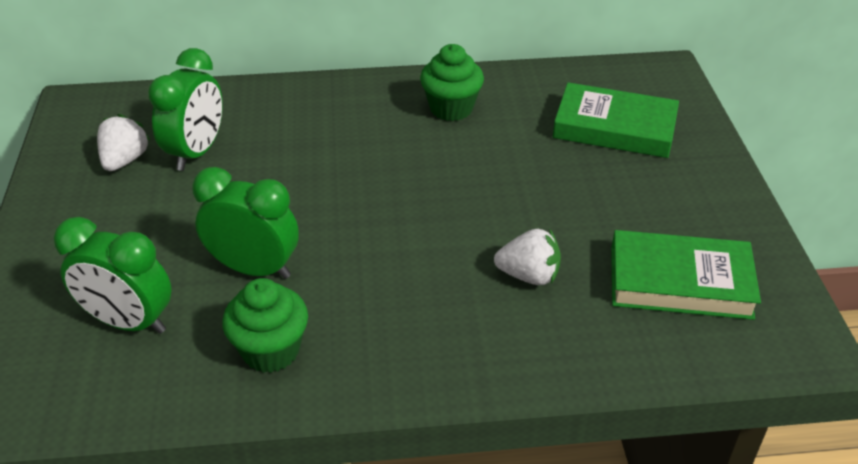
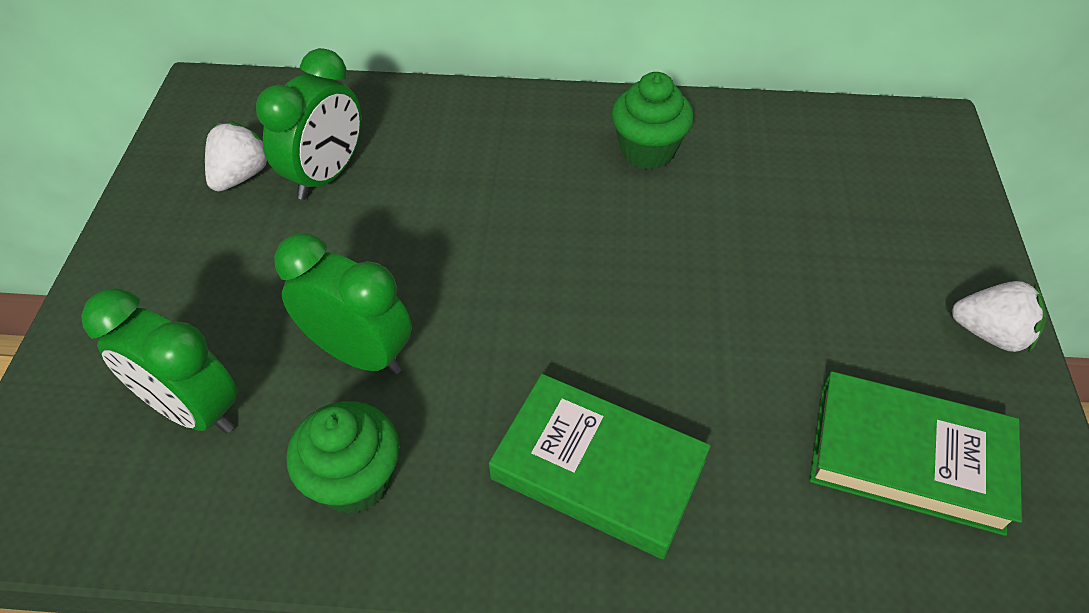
camera: 10 degrees right, 10 degrees up
white strawberry [494,229,561,285] -> white strawberry moved to [952,281,1047,353]
green book [553,82,679,158] -> green book moved to [489,374,711,559]

